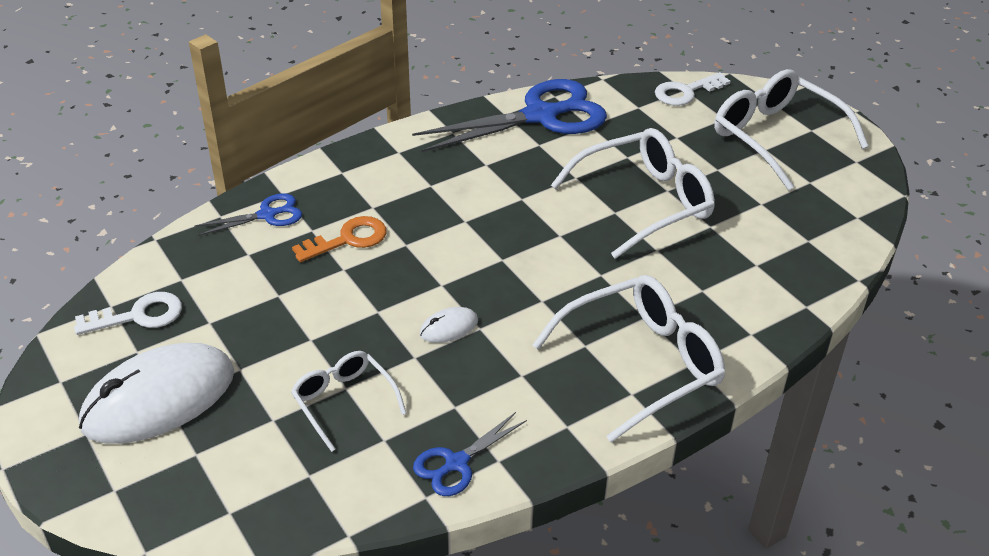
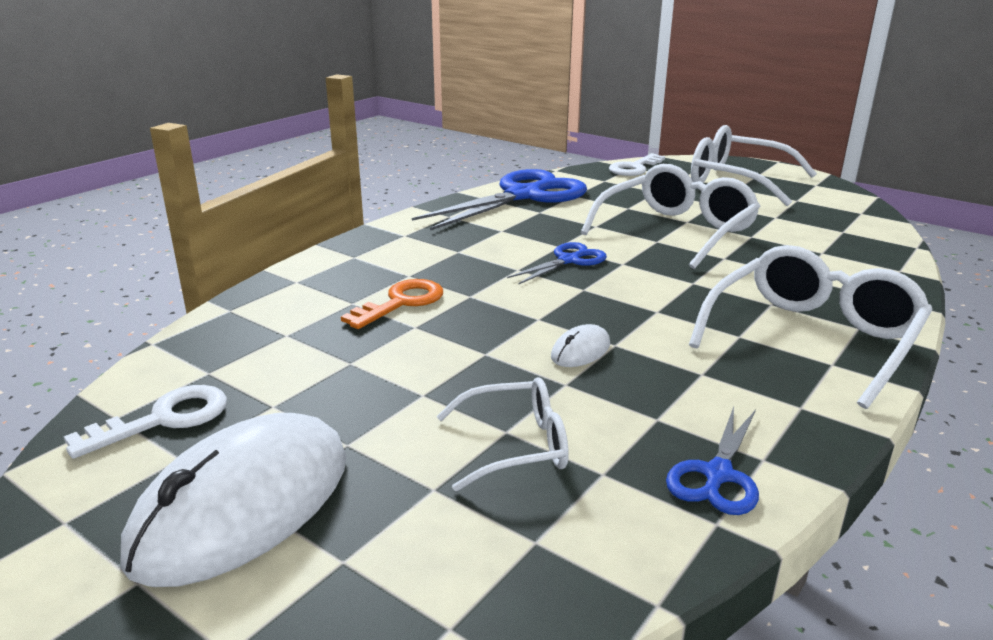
camera: 20 degrees left, 15 degrees down
blue scissors [194,193,302,236] -> blue scissors moved to [507,242,607,285]
white glasses [291,351,407,452] -> white glasses turned 135 degrees clockwise [437,377,569,492]

